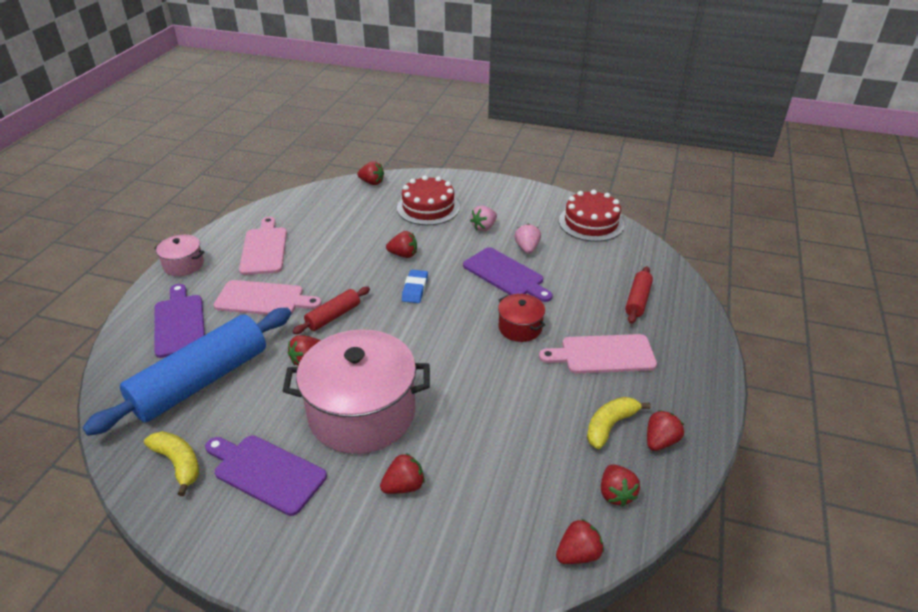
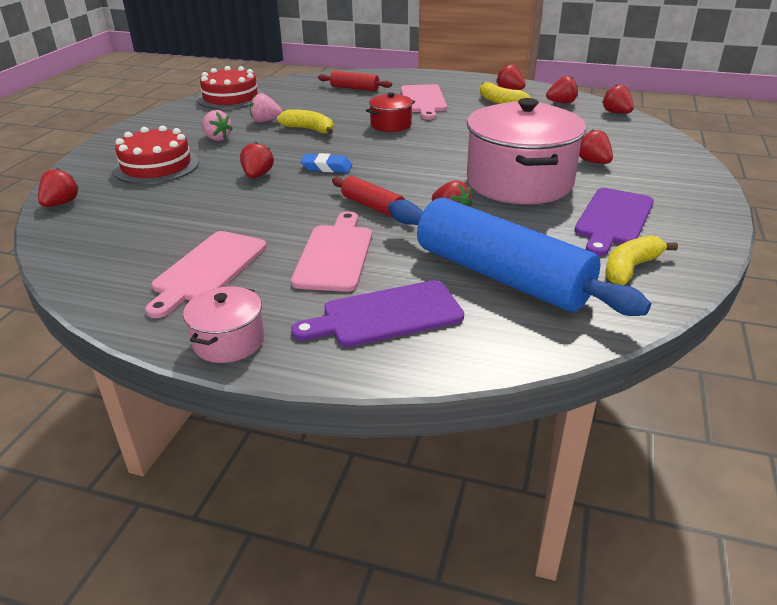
camera: 90 degrees left, 5 degrees down
pink cutting board [239,217,287,275] -> pink cutting board turned 60 degrees counterclockwise [145,231,267,318]
purple cutting board [463,247,553,302] -> yellow banana [277,109,333,134]

